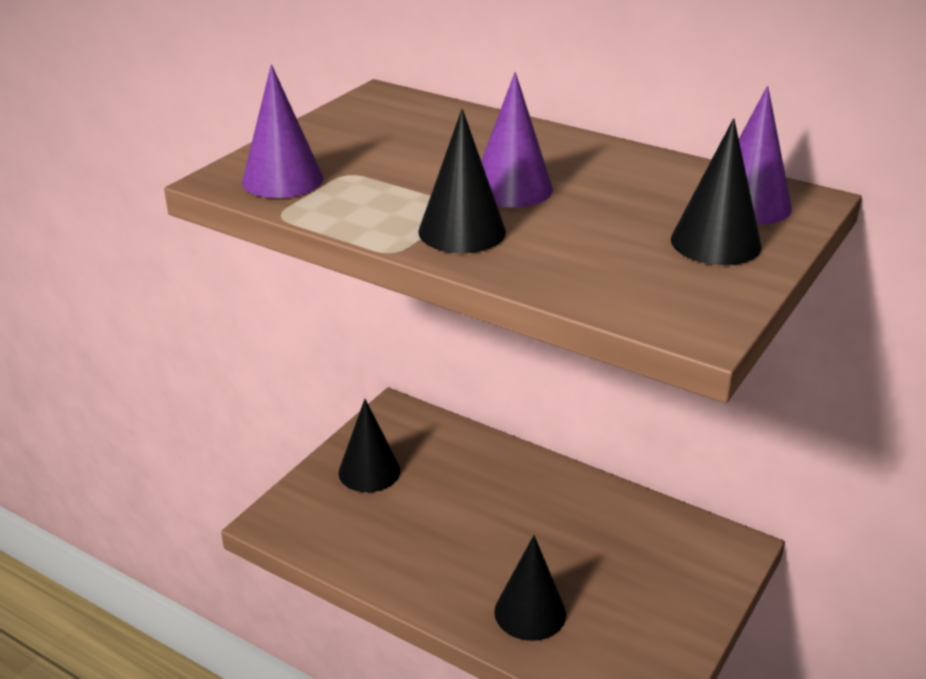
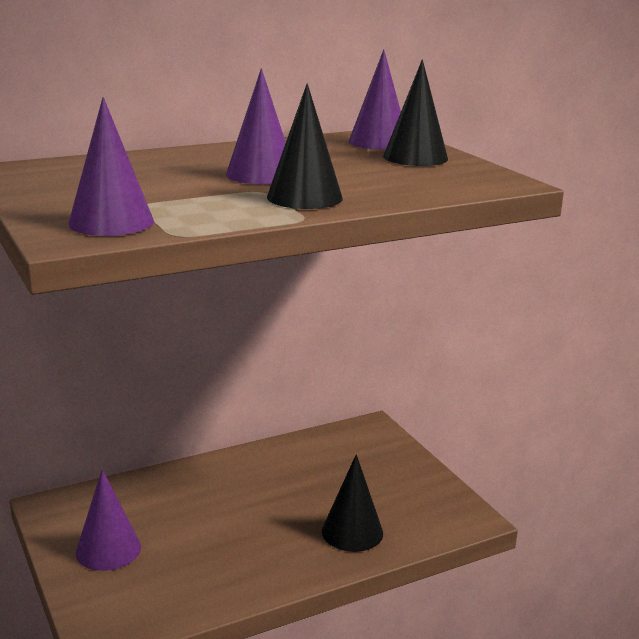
camera: 60 degrees left, 10 degrees down
black cone [338,399,400,492] -> purple cone [76,469,141,571]

